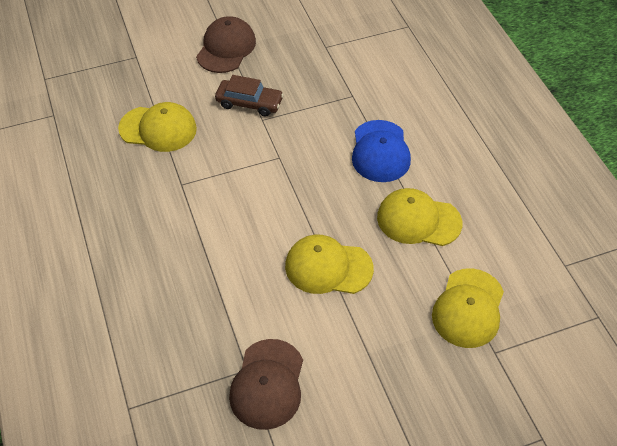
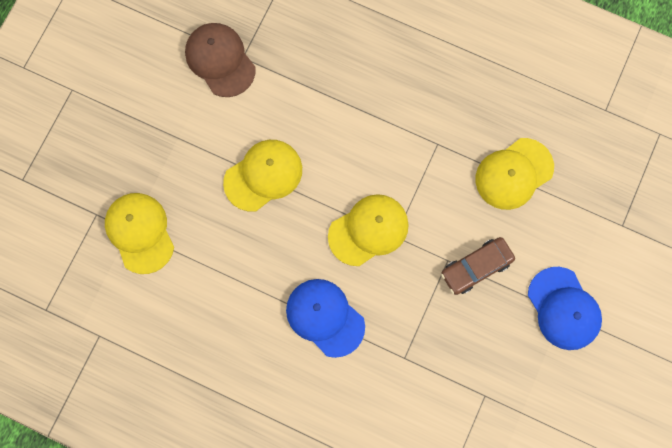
camera: 135 degrees right, 25 degrees up
brown cap [196,16,256,73] -> blue cap [528,267,602,350]
yellow cap [377,188,462,246] -> yellow cap moved to [328,194,409,266]

